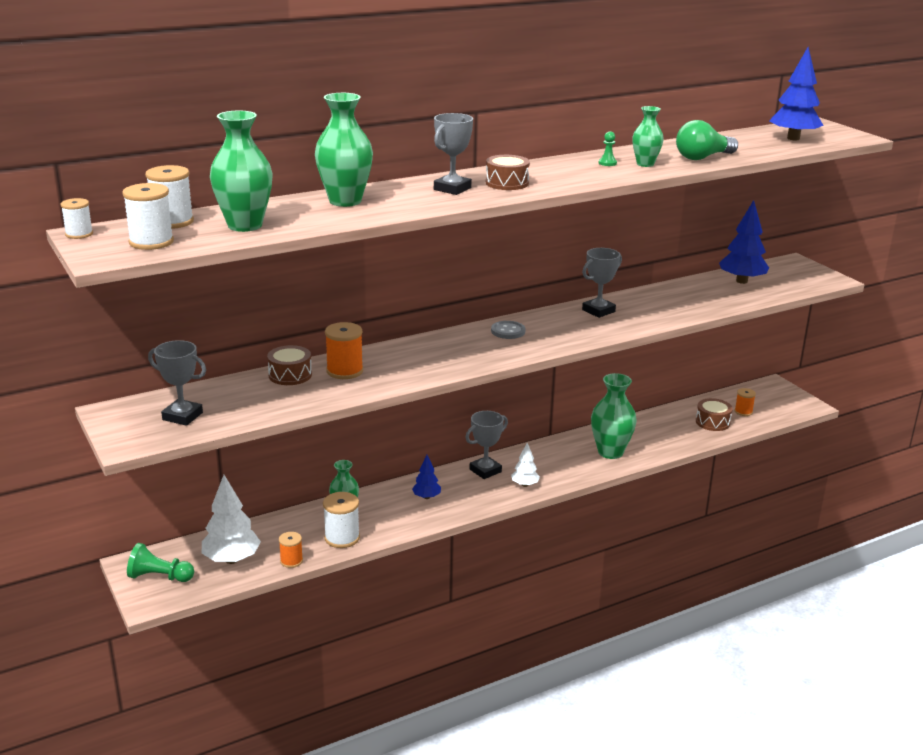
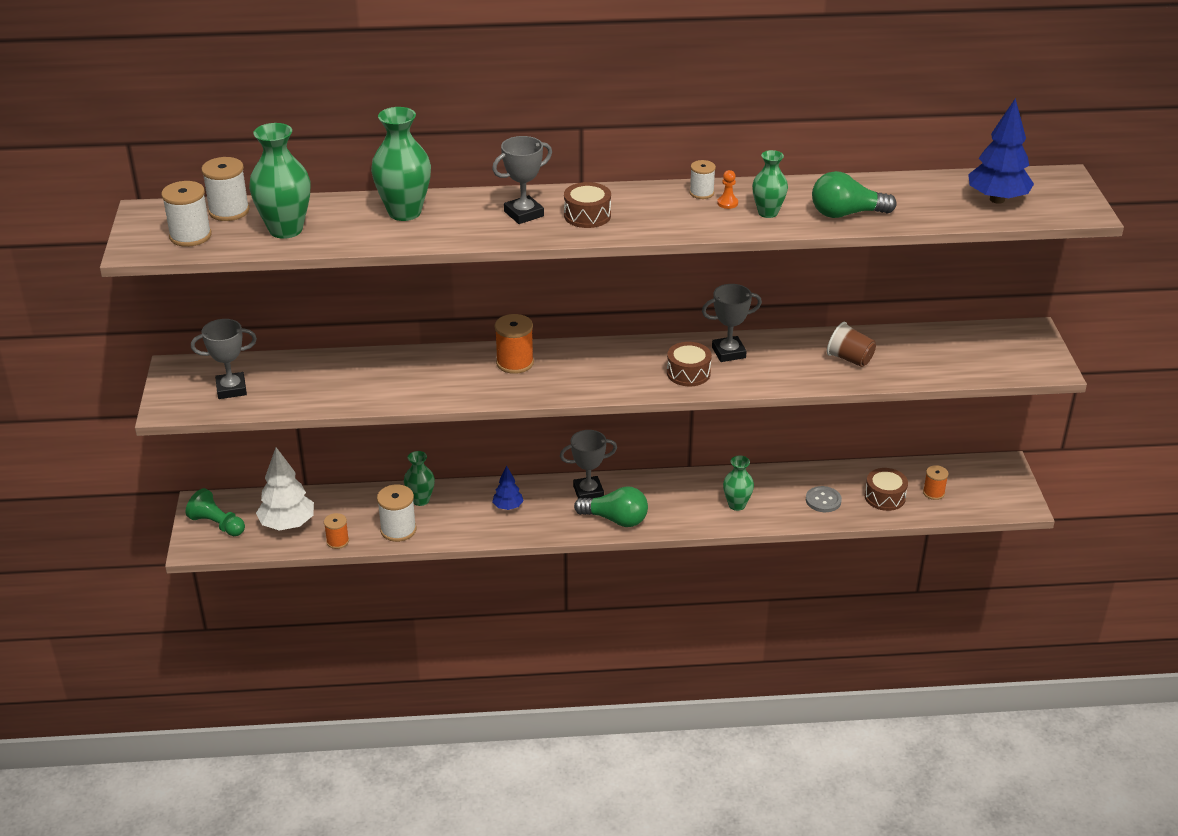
camera: 25 degrees right, 10 degrees up
white spool [61,198,93,239] -> white spool moved to [690,160,716,199]
grey trophy [148,340,206,426] -> grey trophy turned 60 degrees counterclockwise [191,319,257,399]
brown drum [267,345,312,385] -> brown drum moved to [667,342,712,386]
orange spool [325,322,363,379] -> orange spool moved to [495,314,534,374]
grey button [491,321,525,339] -> grey button moved to [806,486,842,512]
white tree [511,443,540,487] -> green light bulb [574,486,648,527]
green vase [591,373,637,459] -> green vase [723,456,754,511], size x0.60
green pawn [599,131,617,166] -> orange pawn [717,170,738,209]
blue tree [719,200,769,284] -> none
none -> brown cup [827,322,876,367]

